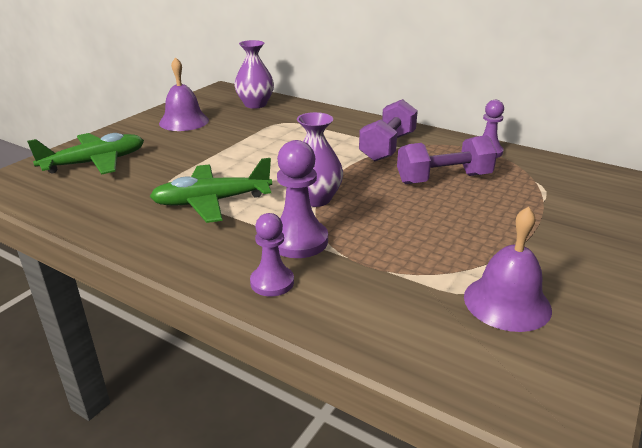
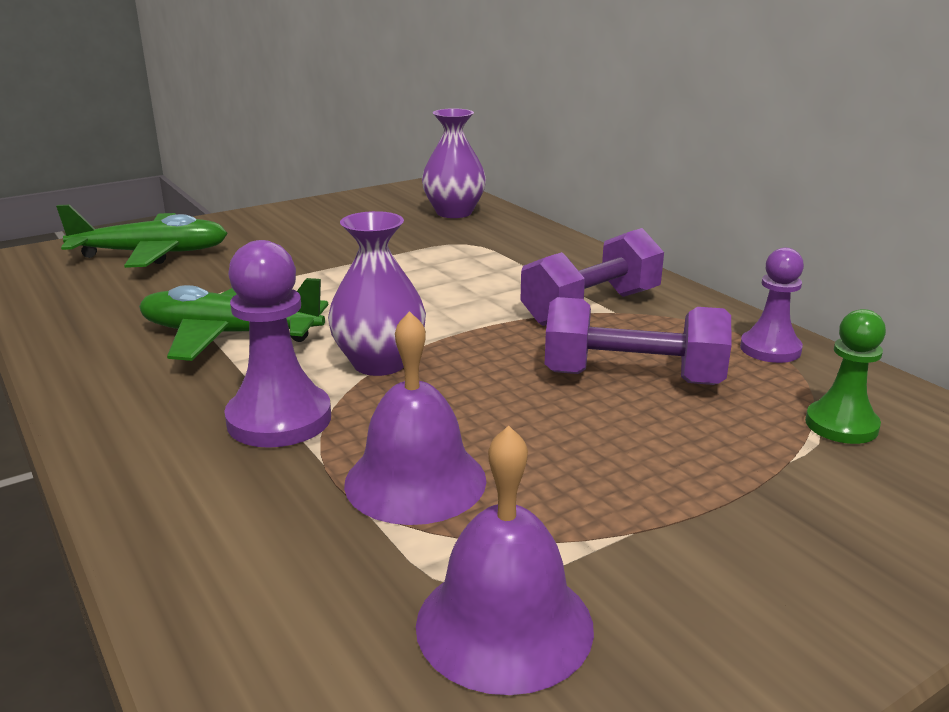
camera: 25 degrees right, 5 degrees down
purple bell [159,57,209,131] -> purple bell moved to [344,311,486,525]
purple pawn [250,213,294,296] -> none
none -> green pawn [805,309,886,444]

